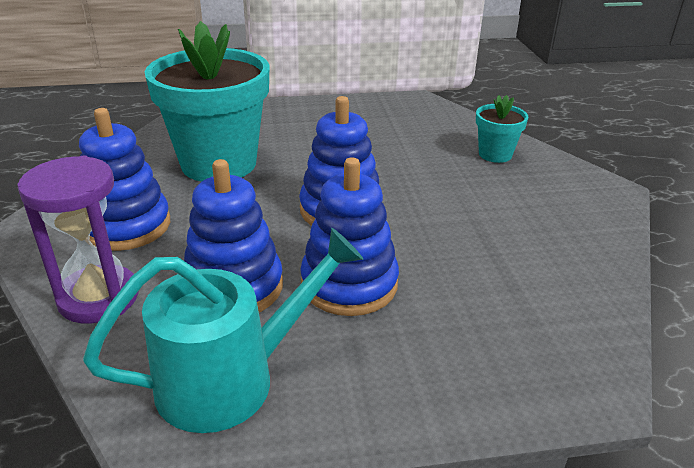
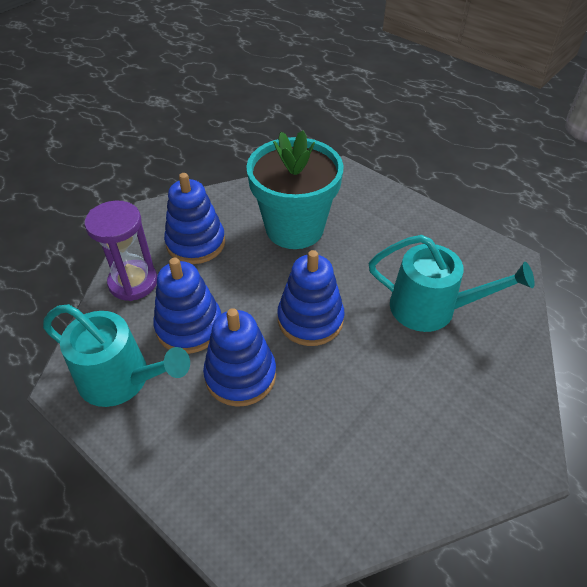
camera: 50 degrees right, 15 degrees up
turquoise flower pot [476,95,528,163] -> none
none -> turquoise watering can [369,235,535,332]

